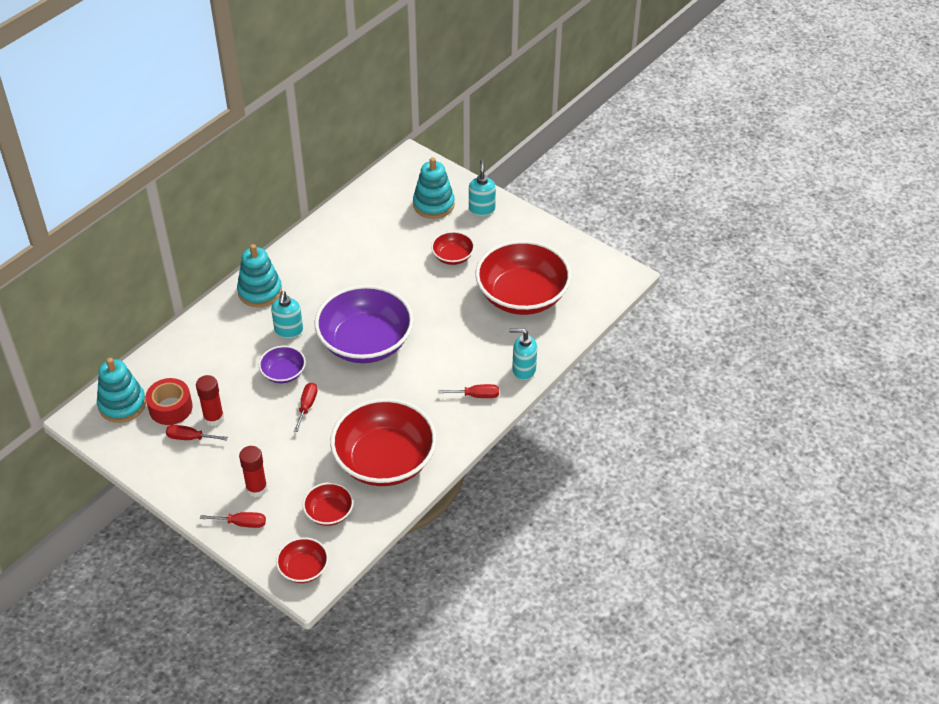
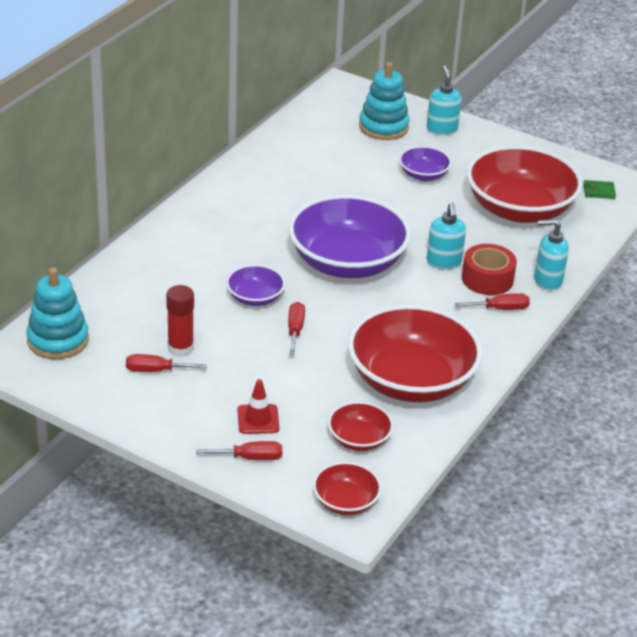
camera: 10 degrees left, 10 degrees down
red tape [146,378,193,425] -> red tape moved to [462,244,517,295]
turquoise stacking toy [237,244,282,307] -> none
red glue stick [239,446,267,497] -> red traffic cone [237,379,279,434]
turquoise soap dispenser [271,291,303,338] -> turquoise soap dispenser moved to [427,203,466,269]
red bowl [431,231,475,265] -> purple bowl [399,146,452,181]
none -> green wallet [583,180,616,199]

